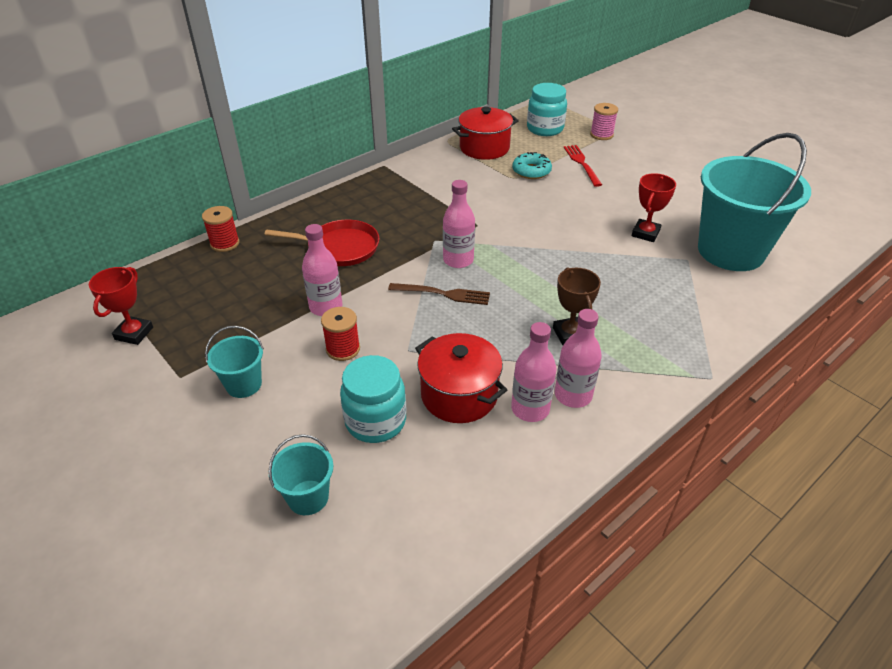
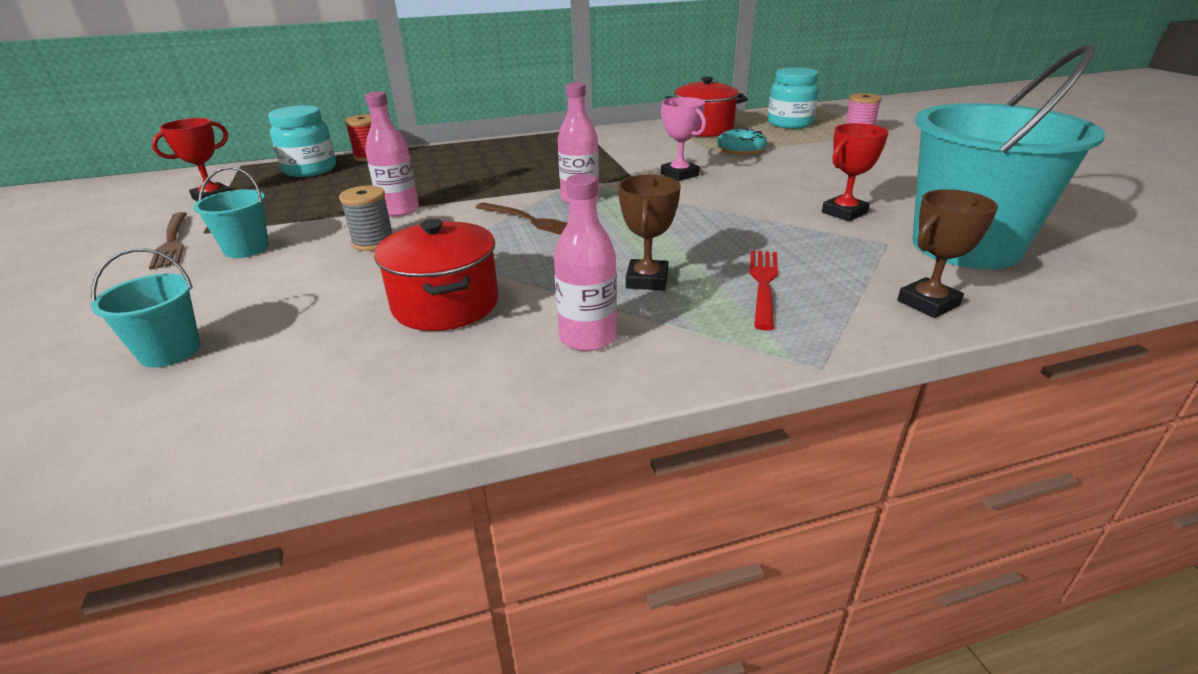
camera: 25 degrees right, 10 degrees down
red pan [265,220,380,266] -> none
red spool [321,307,360,361] -> grey spool [339,186,393,251]
turquoise jar [340,355,406,443] -> turquoise jar moved to [268,105,336,177]
pink bottle [511,322,556,422] -> none
red fork [564,145,602,187] -> red fork moved to [750,250,778,330]
none -> brown fork [149,212,187,269]
none -> pink trophy [661,97,706,181]
none -> brown trophy [897,189,998,318]

